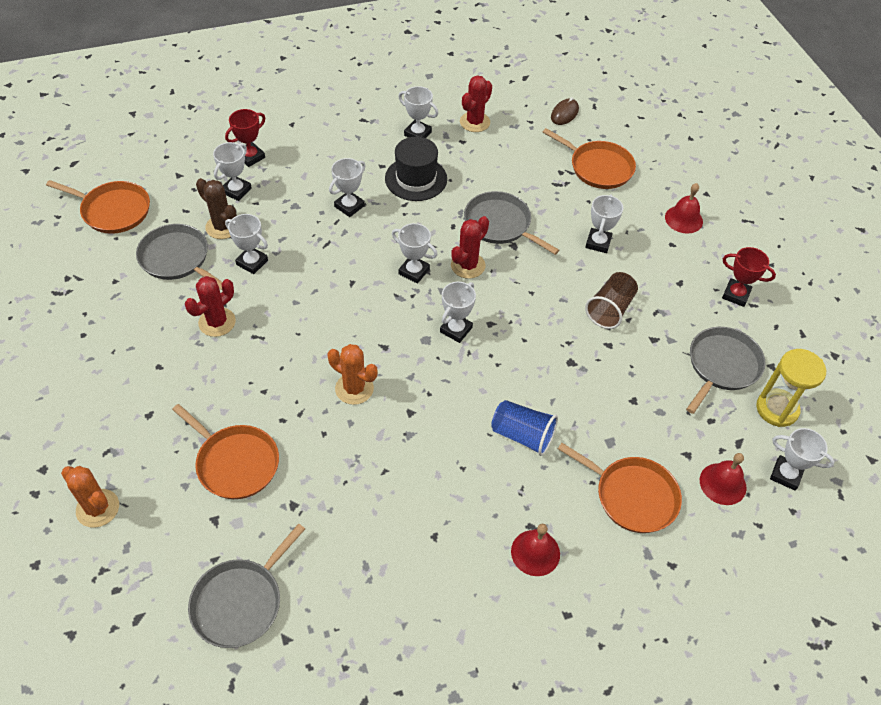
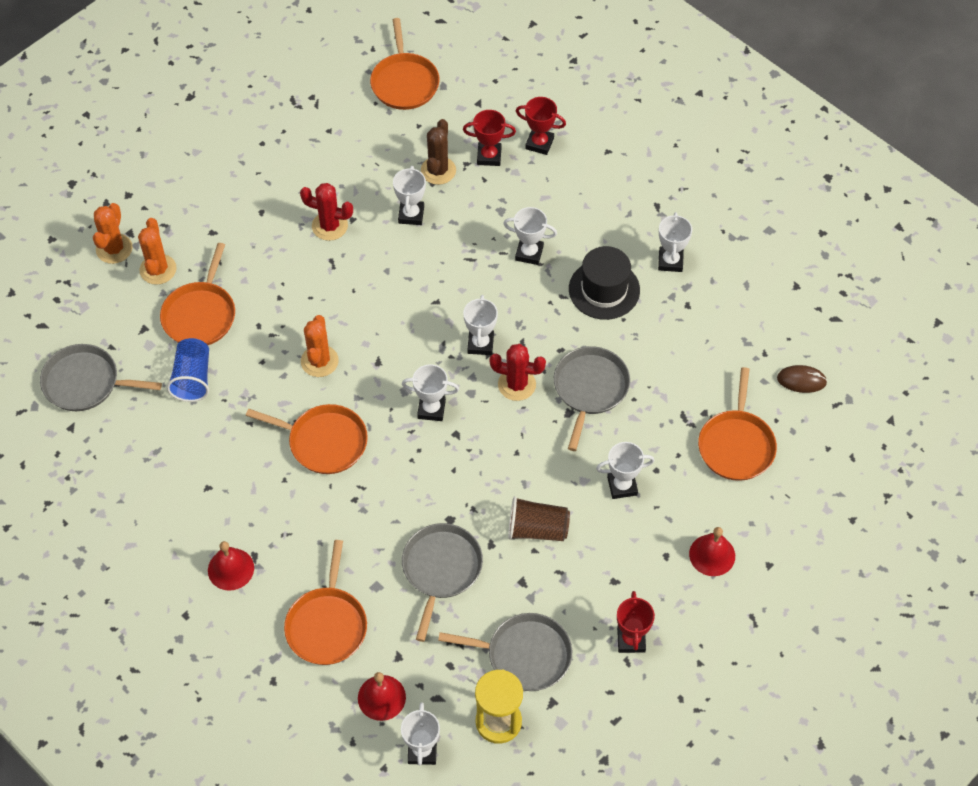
camera: 65 degrees right, 5 degrees up
grey pan [136,224,222,290] -> grey pan moved to [402,523,483,642]
white trophy [213,142,252,201] -> red trophy [463,110,516,166]
red cactus [460,75,492,132] -> none
blue cup [491,400,558,456] -> blue cup moved to [167,338,209,402]
none -> orange cactus [138,218,177,285]
none -> orange pan [246,404,368,474]

